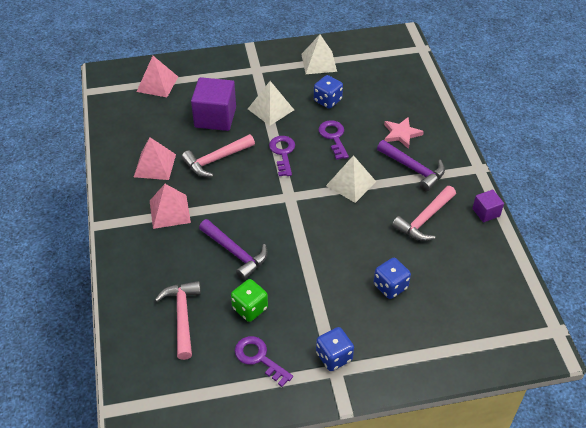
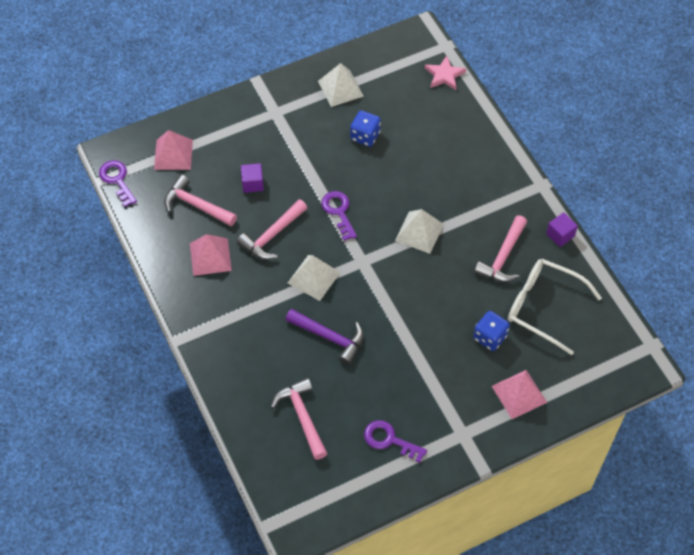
camera: 15 degrees left, 10 degrees up
pink pyramid [150,184,191,229] -> pink pyramid moved to [492,370,547,419]
purple cube [191,77,236,131] -> purple cube [241,163,264,193], size x0.52
green dice [231,279,268,322] -> none
white pyramid [248,81,294,126] -> white pyramid moved to [287,255,341,301]
blue dice [316,327,354,371] -> none
purple key [319,120,349,160] -> purple key moved to [99,160,137,207]
purple hammer [377,140,445,191] -> none
pink star [384,117,424,149] -> pink star moved to [425,56,466,90]
none -> pink hammer [164,175,237,226]
none -> white glasses [508,259,602,355]

